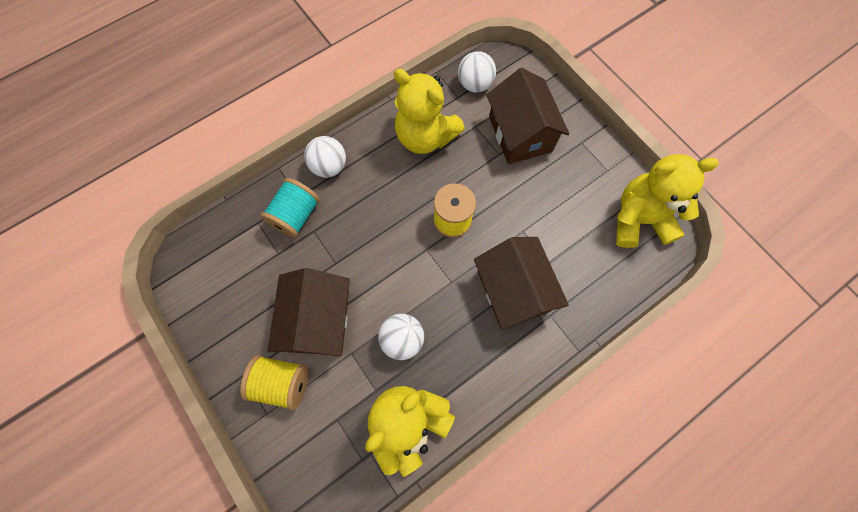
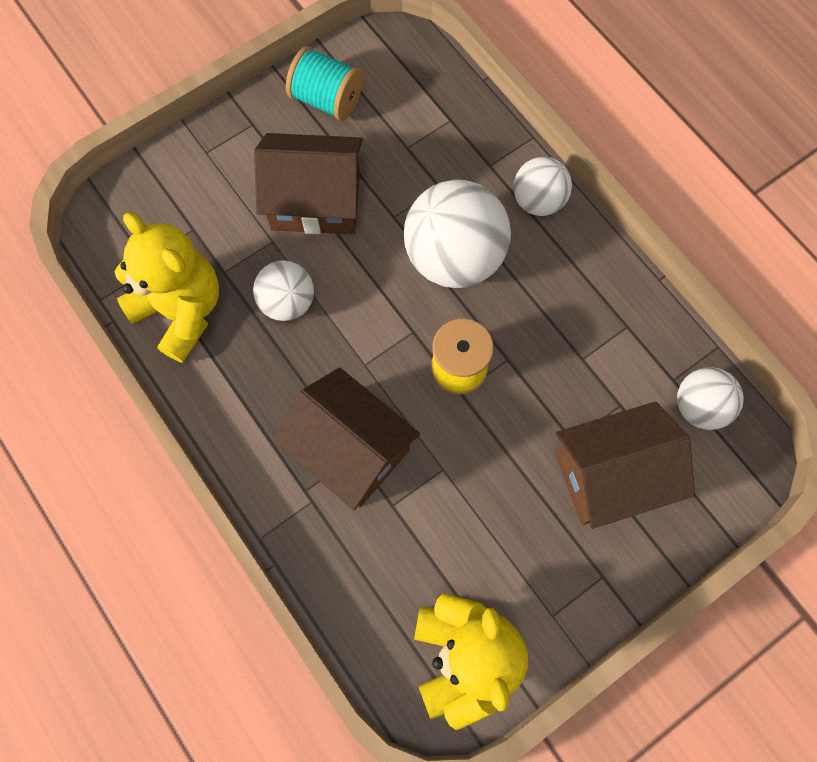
camera: 90 degrees right, 0 degrees up
yellow spool [240,355,308,410] -> none
turquoise spool [260,178,320,238] -> turquoise spool moved to [286,46,363,121]
yellow teddy bear [394,69,465,154] -> none
brown house [474,237,569,330] -> brown house turned 60 degrees clockwise [273,367,420,510]
none -> white ball [404,180,511,288]

